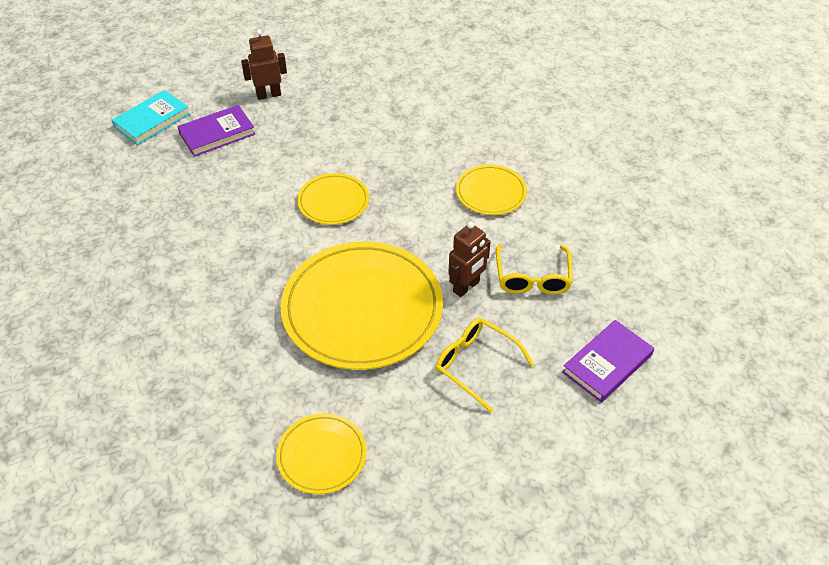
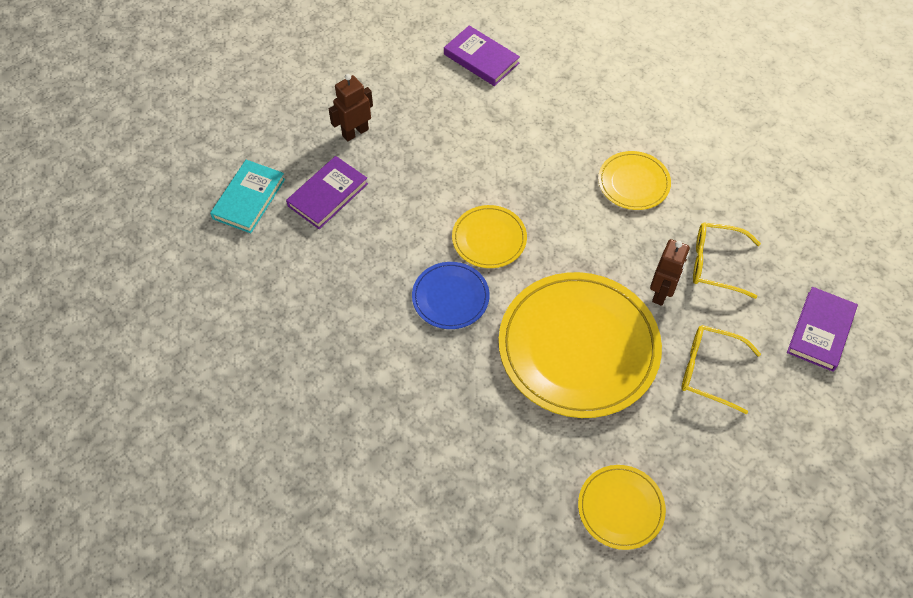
camera: 20 degrees left, 10 degrees up
yellow glasses [496,244,573,295] -> yellow glasses turned 120 degrees clockwise [693,222,761,299]
none -> blue plate [412,262,489,329]
none -> purple book [444,25,520,86]

